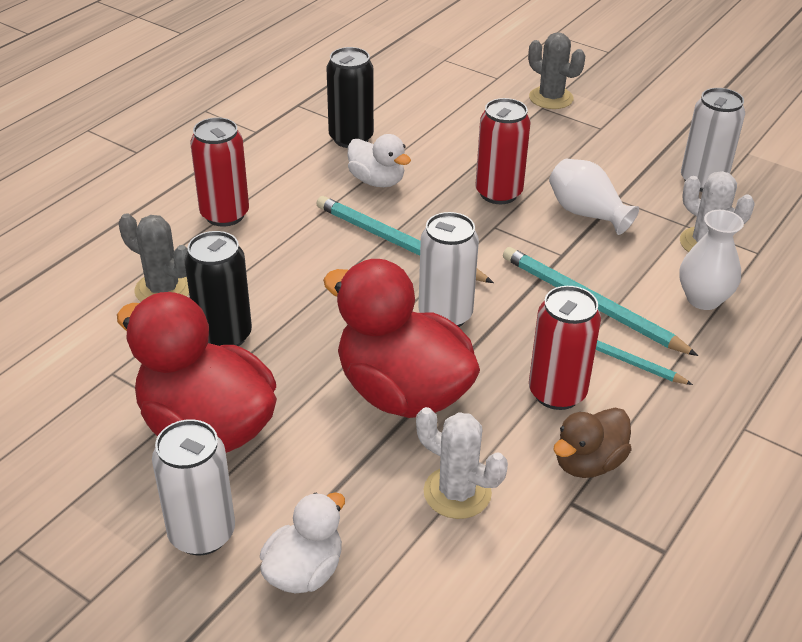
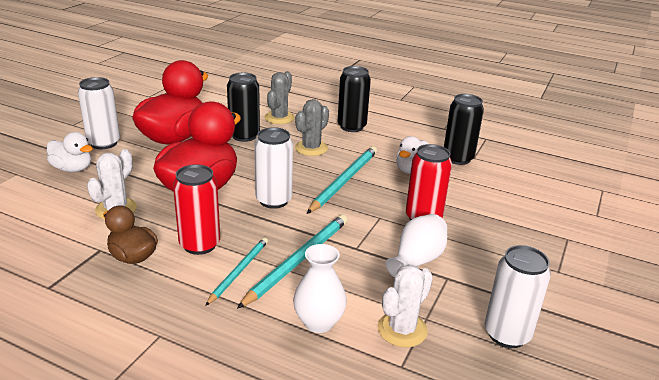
camera: 80 degrees right, 10 degrees down
red can [190,117,249,227] -> black can [338,66,371,132]
grey cactus [528,32,585,109] -> grey cactus moved to [295,99,329,156]

